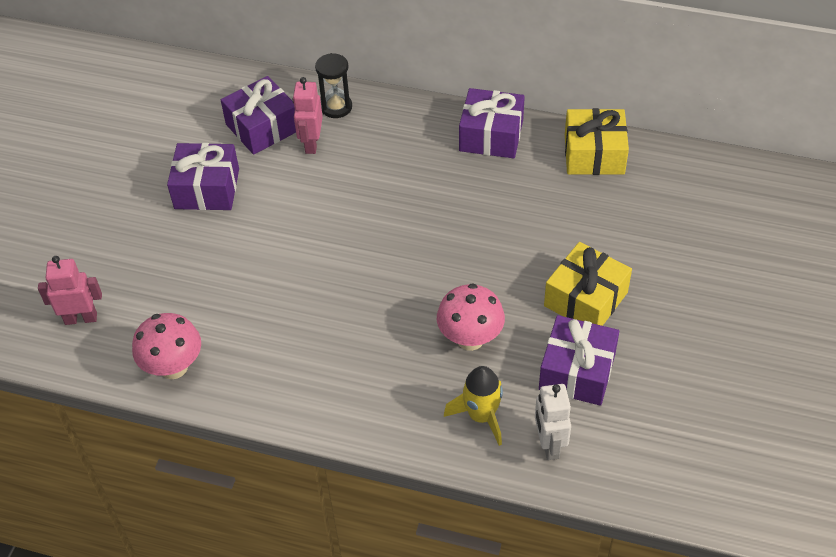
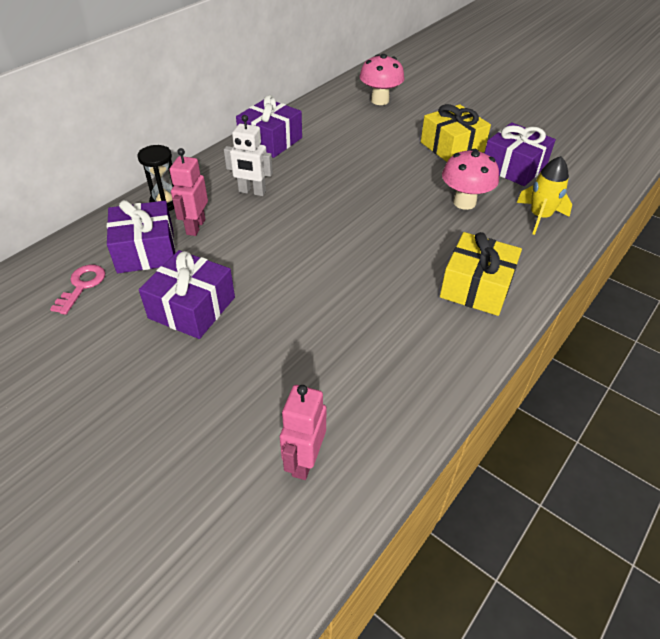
camera: 70 degrees left, 5 degrees down
pink mushroom [132,313,201,379] -> pink mushroom moved to [360,54,404,105]
pink robot [292,77,323,154] -> pink robot turned 75 degrees clockwise [170,148,208,236]
white robot [535,384,571,460] -> white robot moved to [224,115,273,196]
yellow gift [565,108,629,175] -> yellow gift moved to [440,232,522,316]
none -> pink key [50,265,105,315]

